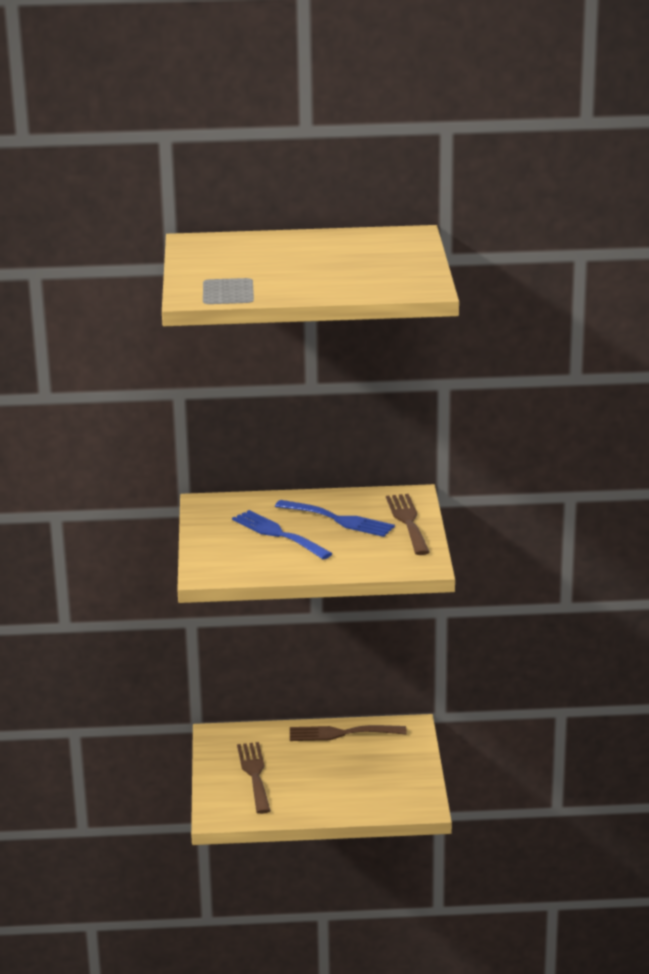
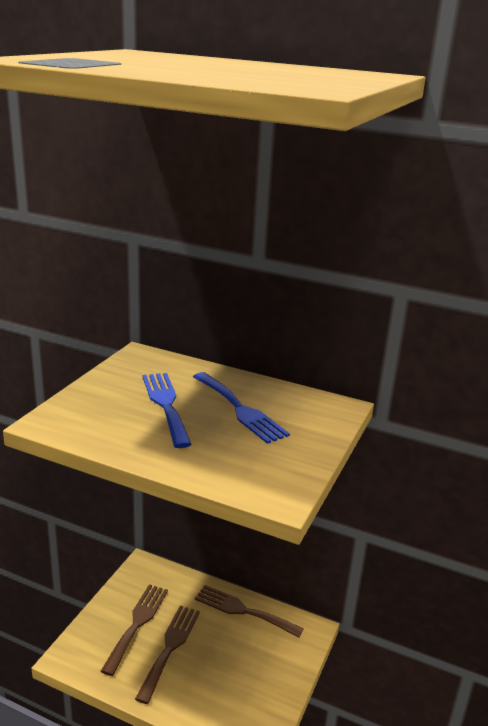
camera: 25 degrees right, 0 degrees up
brown fork [386,494,430,555] -> brown fork moved to [135,606,200,704]

